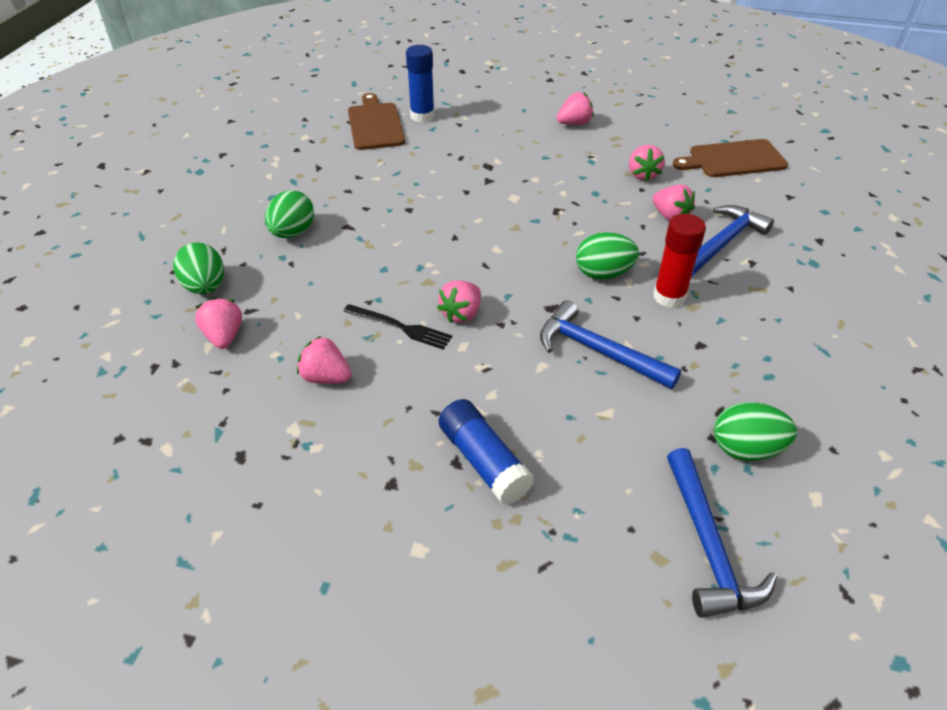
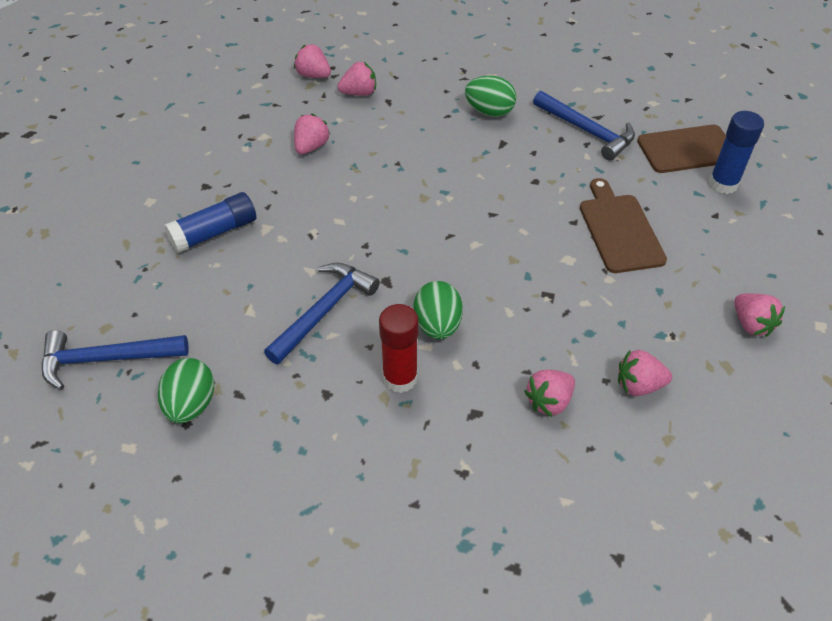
camera: 90 degrees right, 5 degrees up
green egg [173,242,224,294] -> none
black fork [343,304,452,350] -> none
pink strawberry [437,280,481,323] -> pink strawberry moved to [294,44,331,78]
brown cutting board [673,139,788,177] -> brown cutting board moved to [580,178,667,273]
blue hammer [691,205,774,277] -> blue hammer moved to [533,91,635,161]

